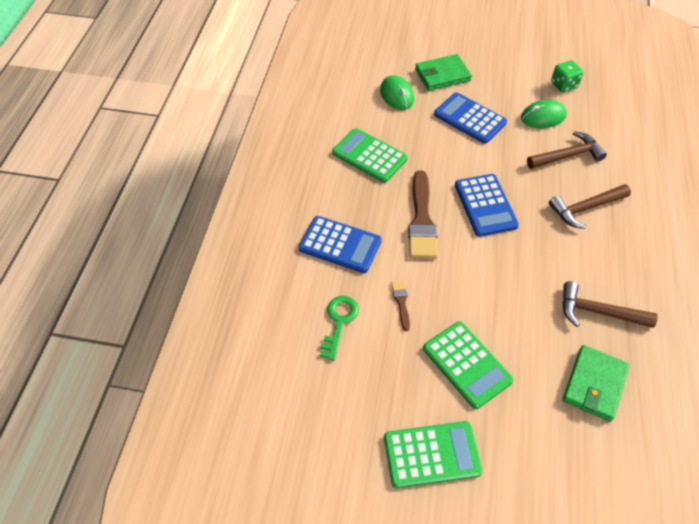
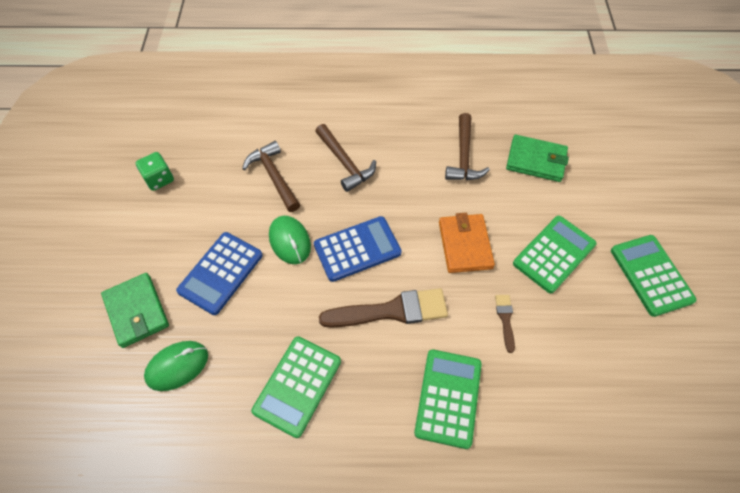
camera: 100 degrees left, 5 degrees up
blue calculator [298,216,382,273] -> green calculator [414,349,482,449]
green key [320,296,359,361] -> none
brown brush [391,280,410,331] -> brown brush turned 105 degrees clockwise [495,295,515,353]
green mouse [521,100,567,128] -> green mouse moved to [269,216,311,264]
none -> orange wallet [439,213,495,273]

